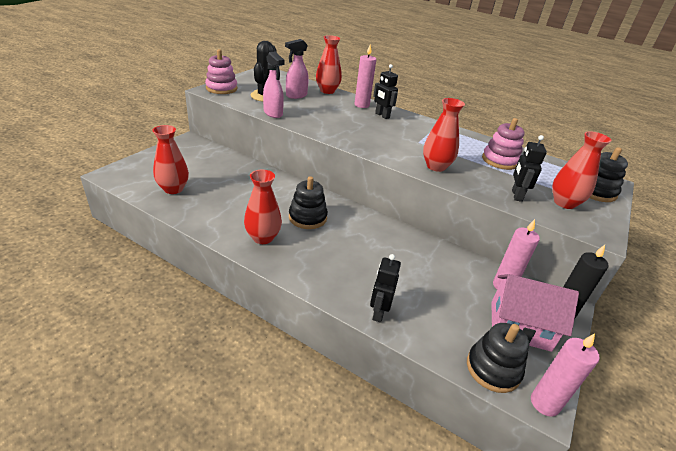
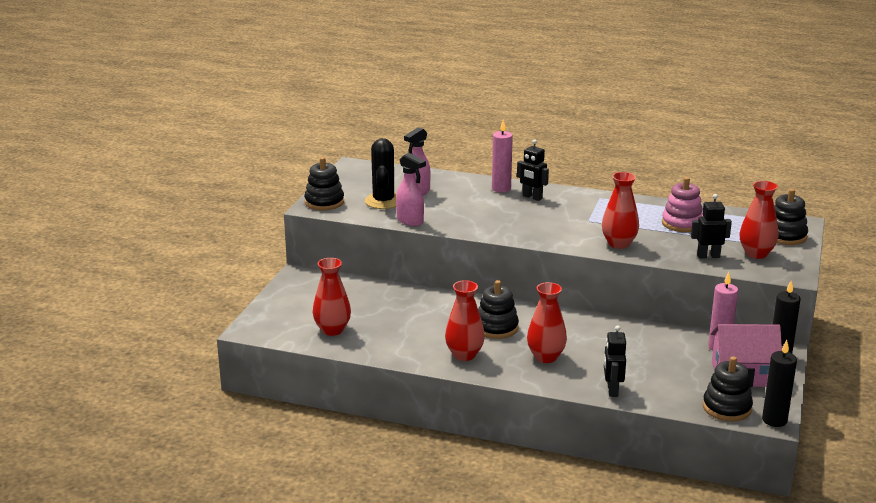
camera: 10 degrees left, 10 degrees down
pink stacking toy [205,49,238,94] -> black stacking toy [304,157,344,210]
red vase [316,35,342,94] -> red vase moved to [527,282,567,363]
black robot [512,135,547,202] -> black robot turned 90 degrees clockwise [691,194,732,258]
pink candle [531,333,600,417] -> black candle [762,340,797,427]

